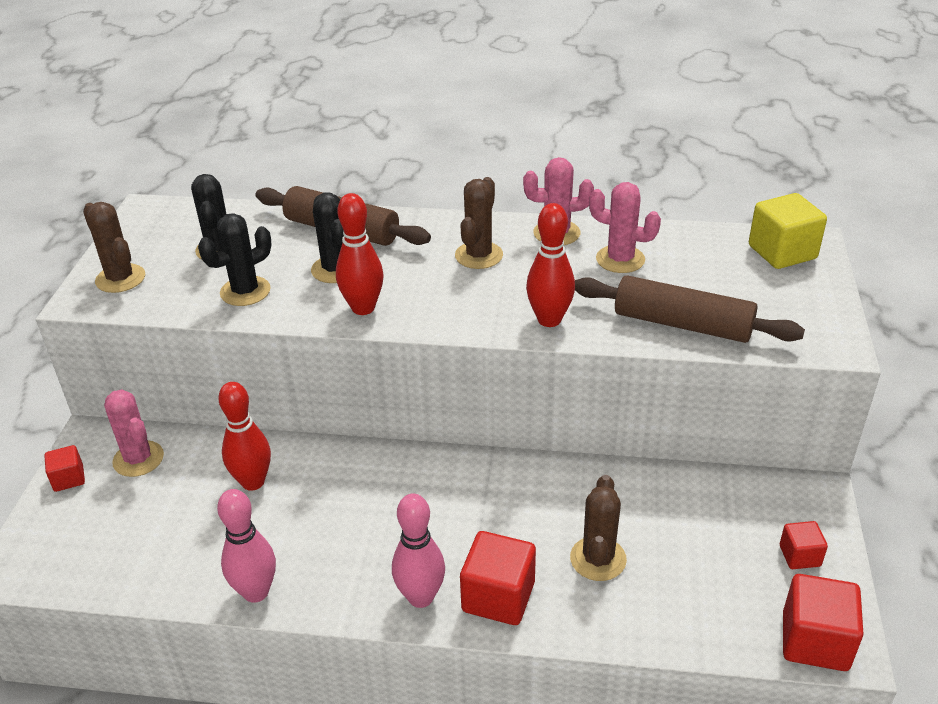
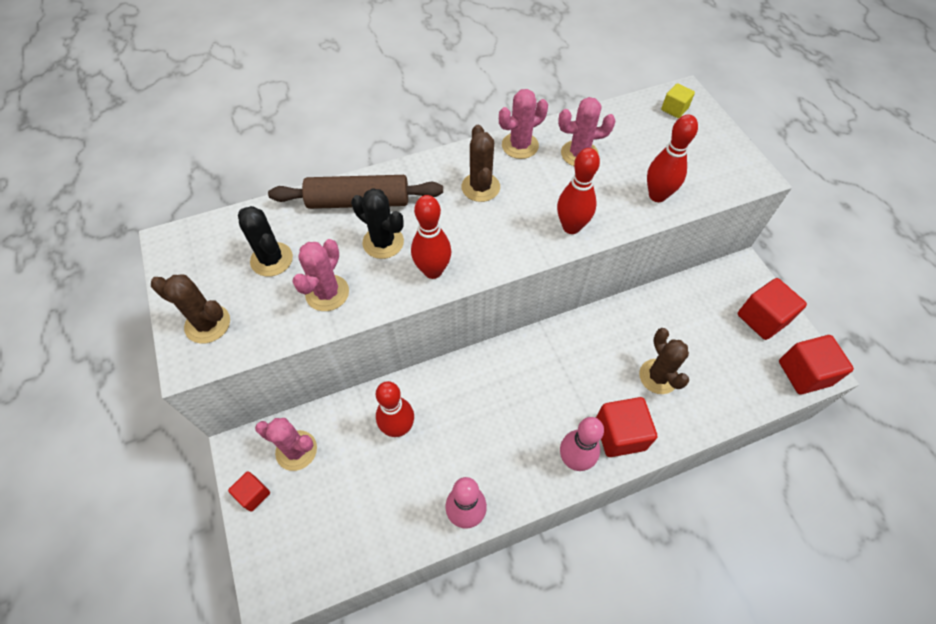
camera: 30 degrees left, 20 degrees up
black cactus [198,213,272,306] -> pink cactus [292,239,349,311]
brown rolling pin [575,275,805,343] -> red bowling pin [647,115,698,202]
yellow cube [749,193,827,269] -> yellow cube [661,83,695,118], size x0.57
red cube [780,521,828,569] -> red cube [738,278,807,340], size x1.77

